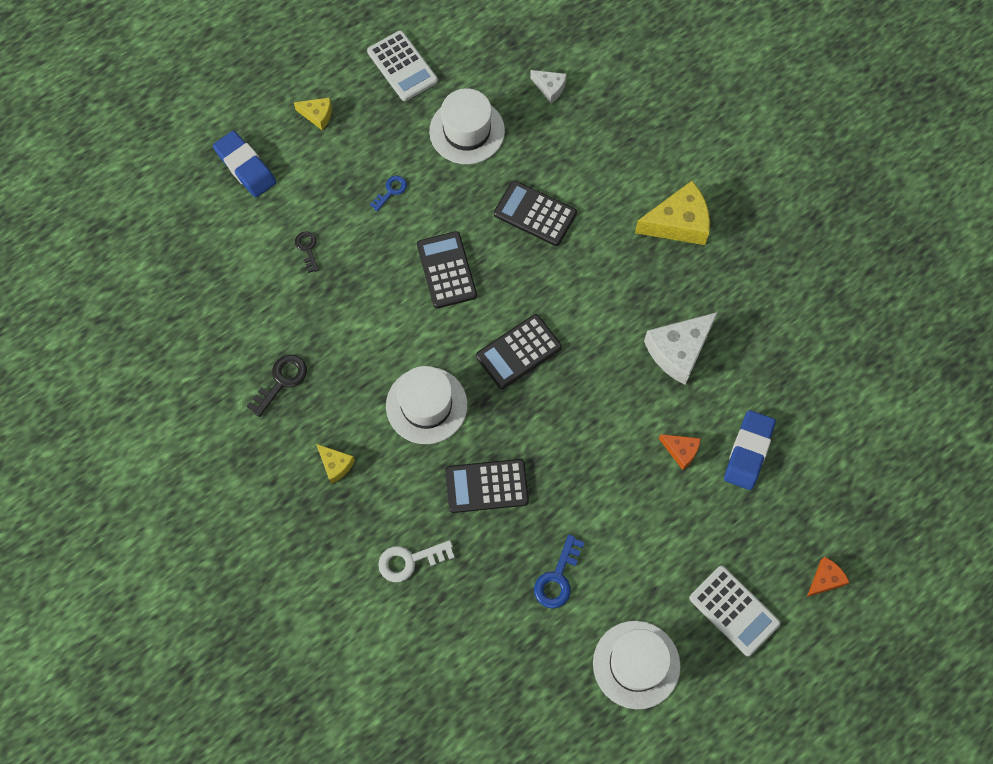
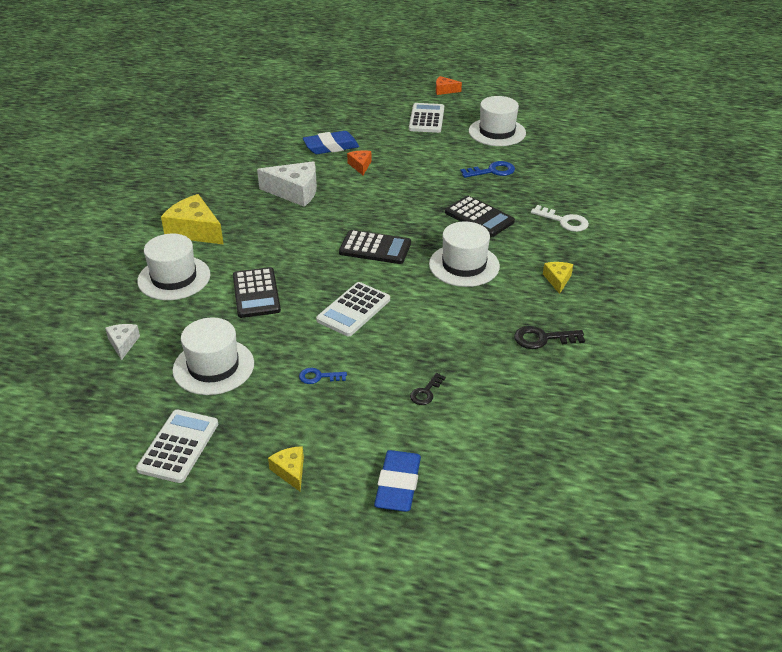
camera: 130 degrees left, 30 degrees down
black calculator [417,231,477,308] -> white calculator [316,282,390,336]
orange cheese [807,557,849,597] -> orange cheese moved to [436,76,462,95]
none -> white hat [137,234,210,300]

